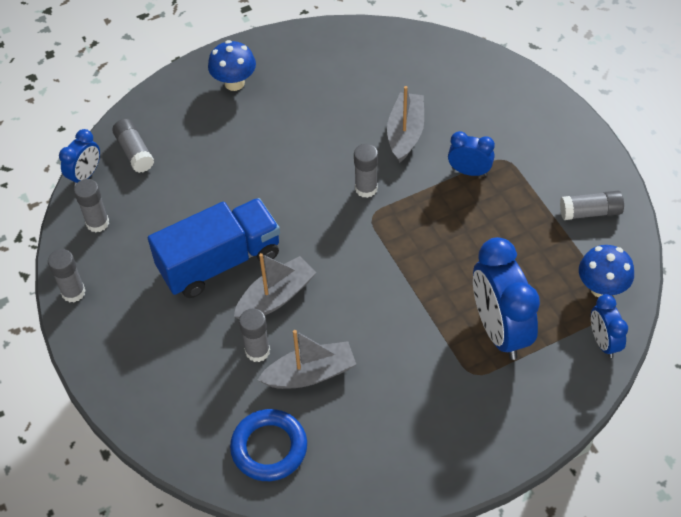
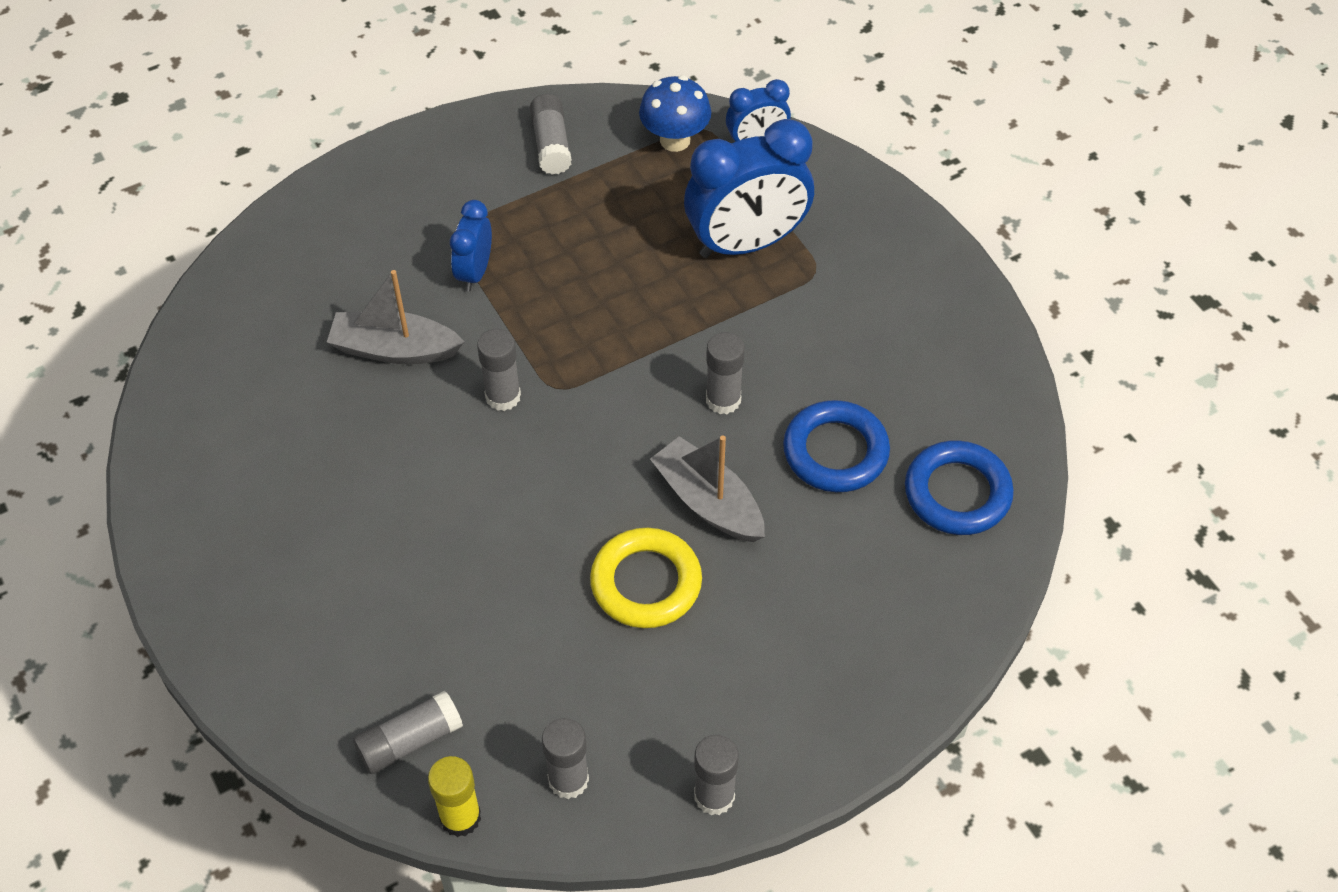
camera: 95 degrees left, 0 degrees up
blue clock [59,129,100,187] -> yellow glue stick [428,756,481,837]
blue truck [148,198,280,298] -> yellow ring [590,528,702,628]
blue mushroom [208,40,256,91] -> none
grey glue stick [239,308,270,362] -> grey glue stick moved to [706,332,745,414]
grey boat [258,330,356,389] -> blue ring [783,400,890,492]

